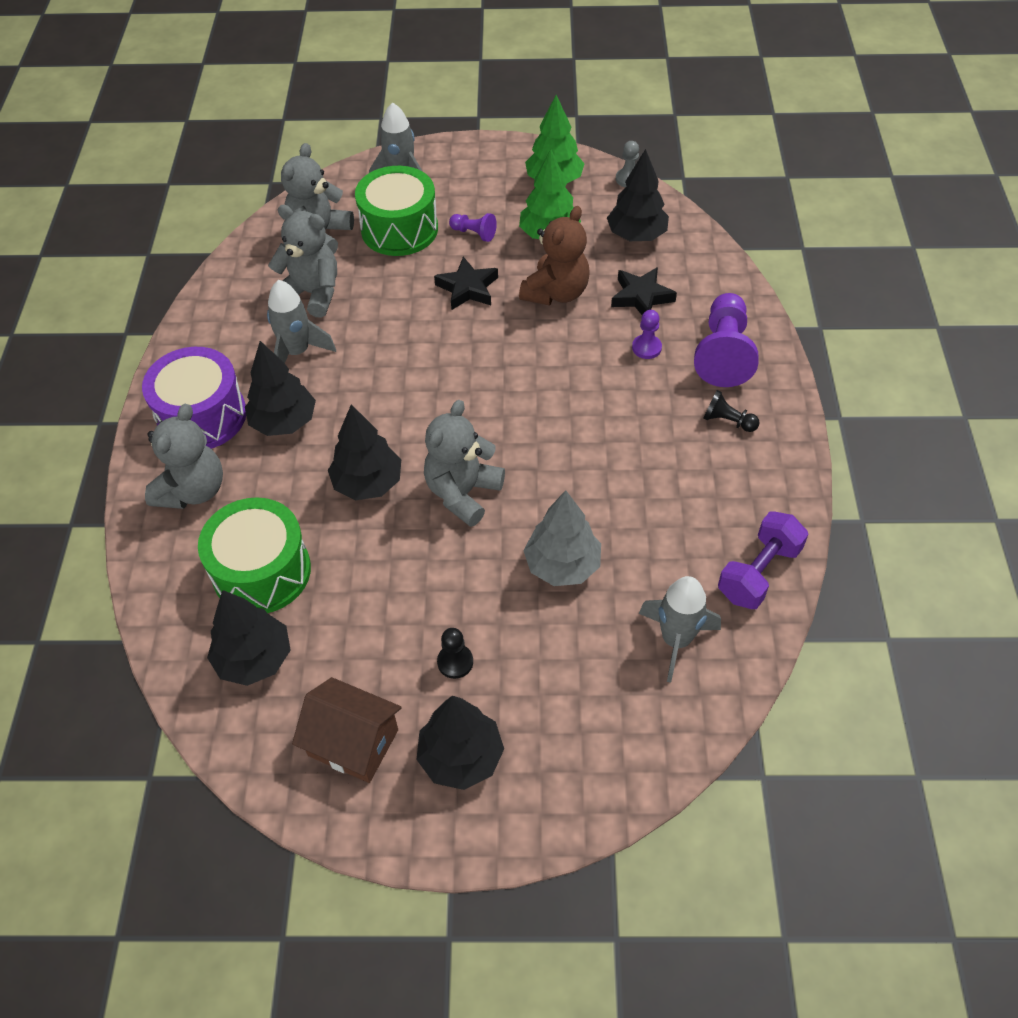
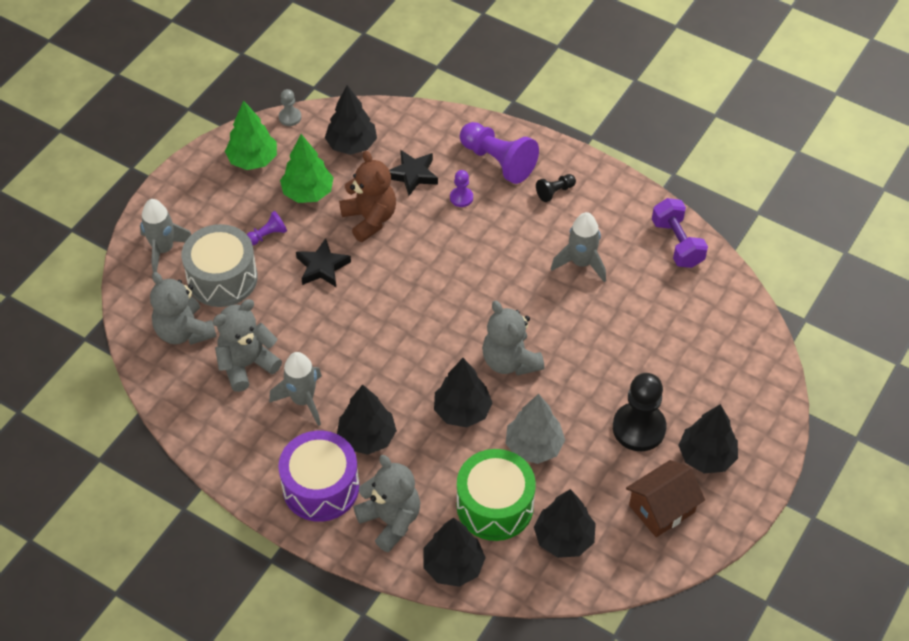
camera: 60 degrees left, 0 degrees up
green drum [355,166,438,256] -> grey drum [181,224,258,307]
black pawn [437,628,473,679] -> black pawn [613,373,666,451], size x2.04
grey tree [523,490,601,586] -> grey tree moved to [505,394,565,464]
grey rocket [639,576,721,683] -> grey rocket moved to [551,212,606,282]
none -> black tree [423,517,486,587]

